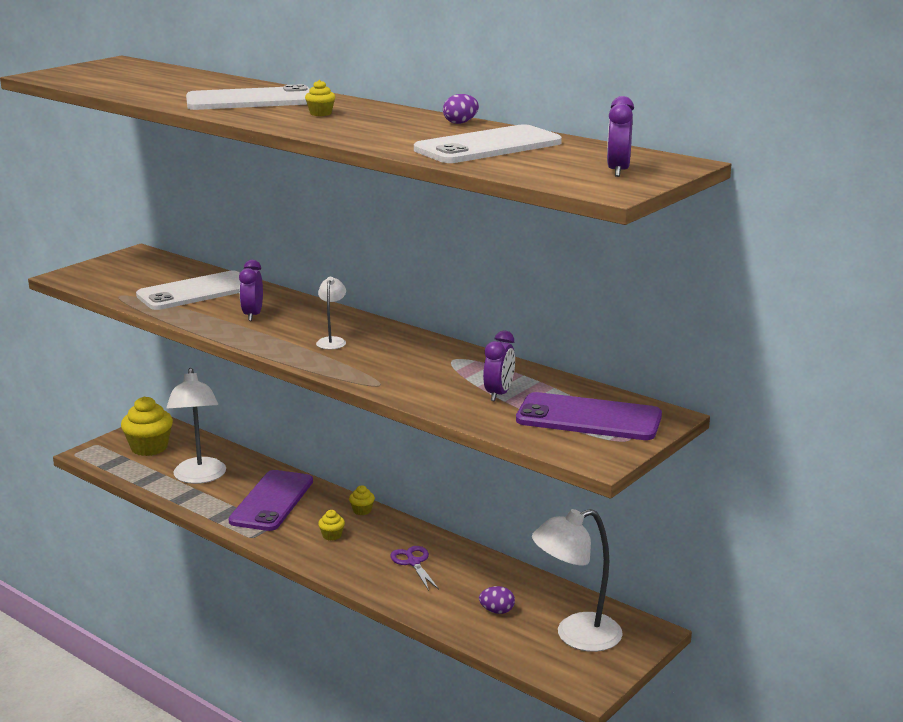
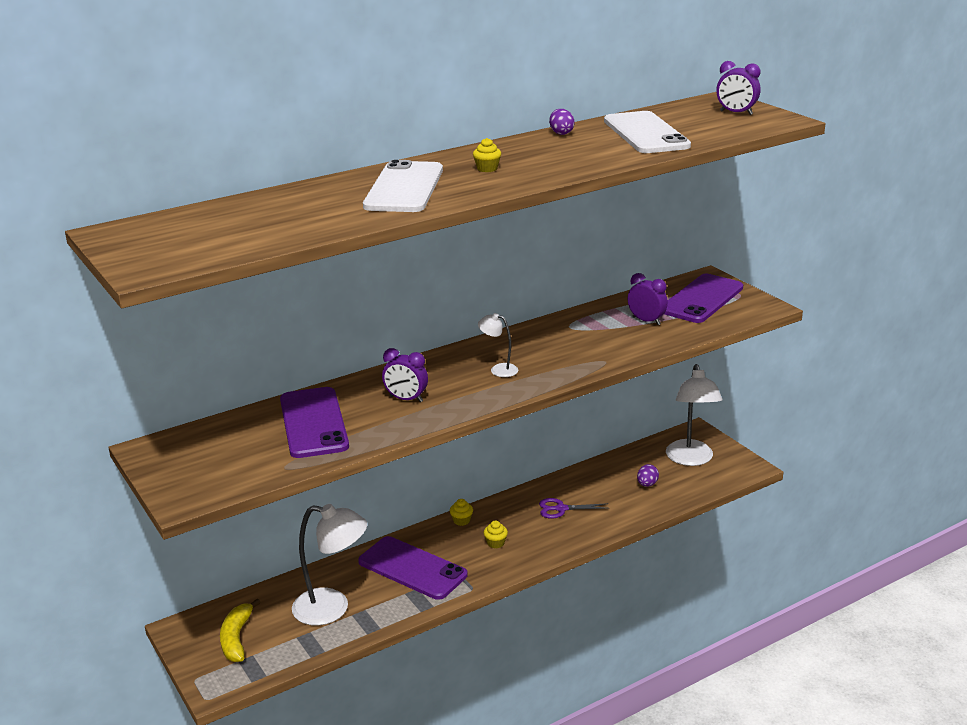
camera: 70 degrees left, 5 degrees up
yellow cupcake [121,396,173,456] -> yellow banana [220,599,261,662]
white phone [136,271,240,310] -> purple phone [280,387,349,458]

